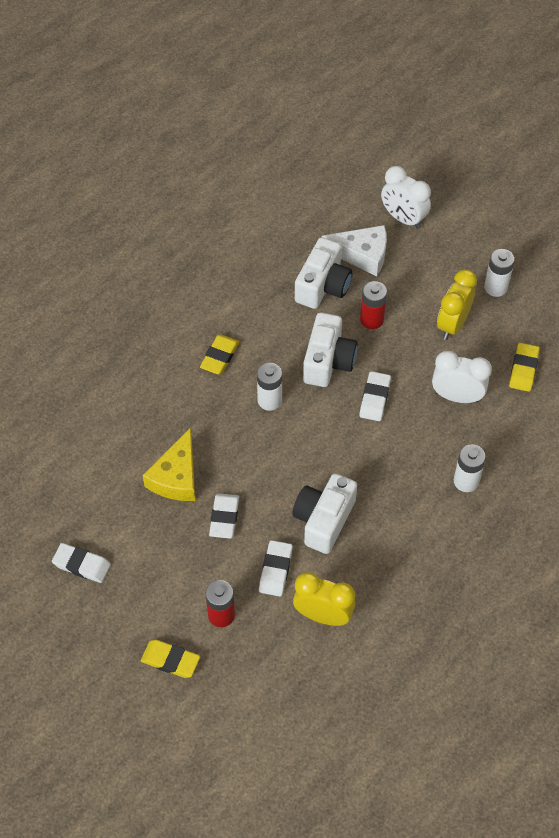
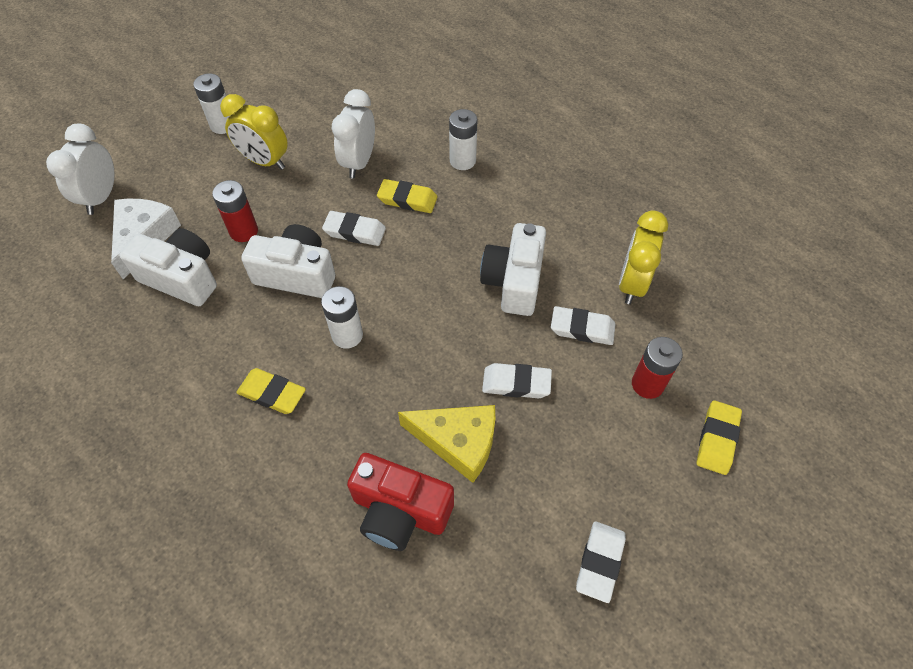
camera: 90 degrees left, 0 degrees up
white camera [292,473,357,554] -> white camera turned 75 degrees clockwise [480,223,546,316]
white clock [381,166,431,229] -> white clock turned 150 degrees clockwise [46,124,115,215]
yellow eraser [509,343,540,392] -> yellow eraser moved to [377,179,438,213]
none -> red camera [347,453,454,551]

